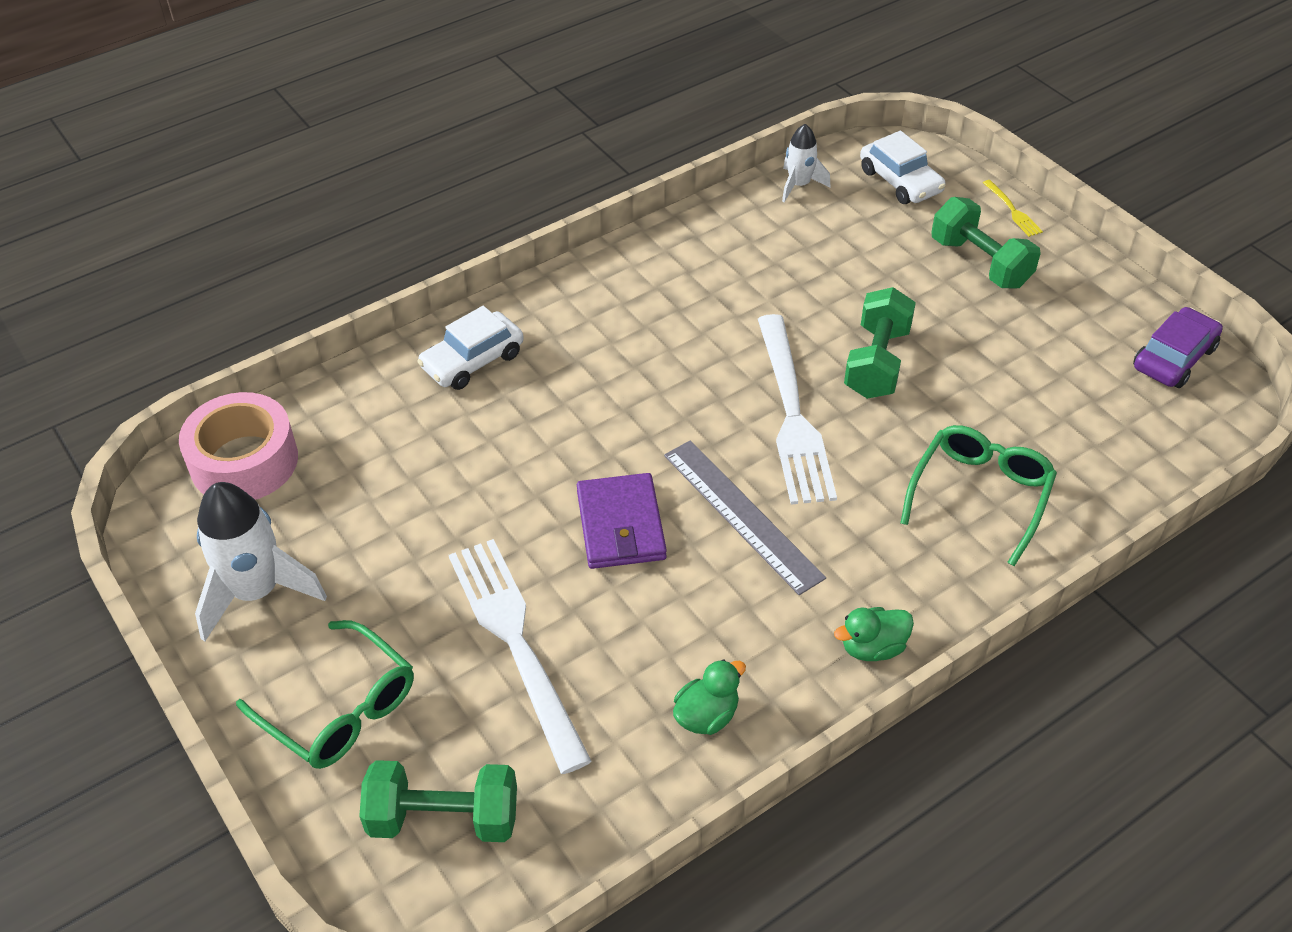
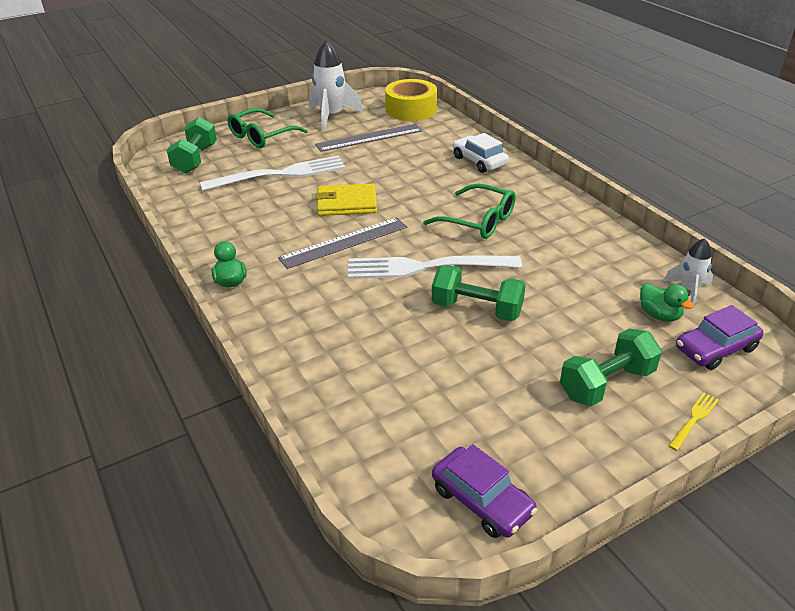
camera: 95 degrees right, 10 degrees down
pink tape [179,392,298,500] -> yellow tape [385,79,437,121]
purple wallet [577,473,667,569] -> yellow wallet [316,184,377,216]
green duck [673,659,746,735] -> green duck moved to [640,283,694,322]
white car [860,131,945,204] -> purple car [676,305,763,370]
green glasses [900,425,1057,566] -> green glasses moved to [423,183,516,239]
yellow fork [983,180,1043,237] -> yellow fork turned 150 degrees clockwise [668,393,718,451]
none -> grey ruler [315,124,422,152]

